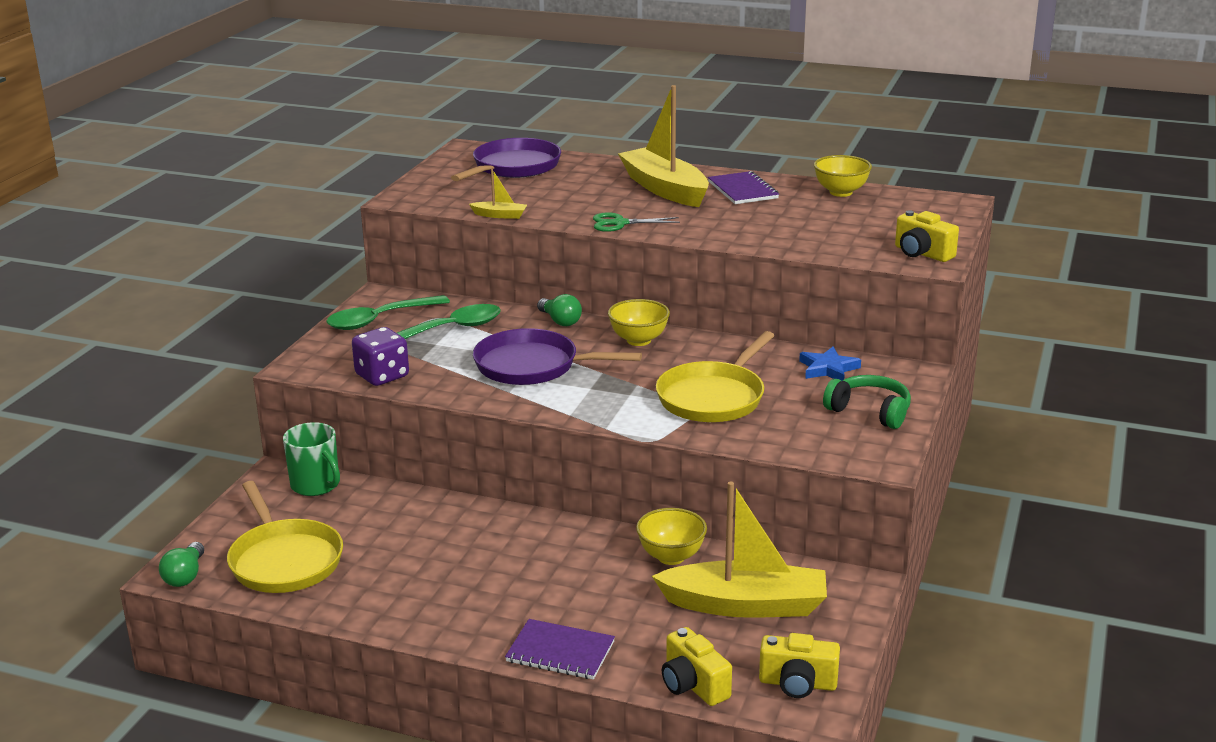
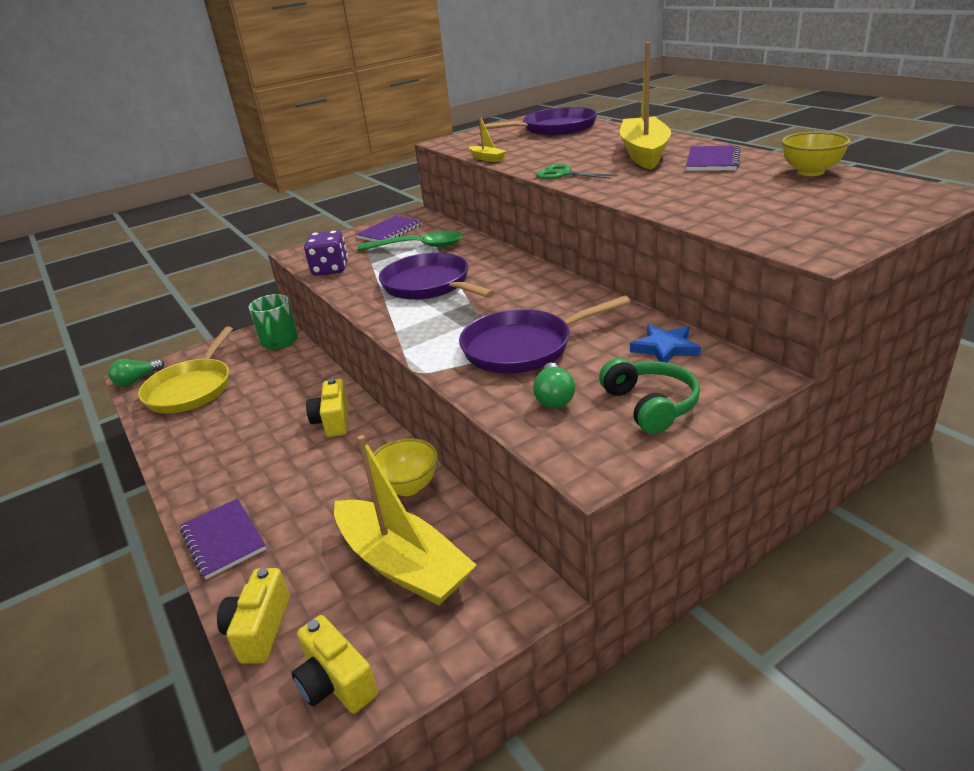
camera: 40 degrees right, 5 degrees up
green spoon [326,295,450,330] -> purple notebook [355,216,422,241]
green light bulb [537,294,582,326] -> green light bulb moved to [533,362,575,409]
yellow bowl [608,299,670,346] -> none
yellow pan [656,331,775,422] -> purple pan [459,296,631,373]
yellow camera [895,210,959,262] -> yellow camera moved to [306,378,349,437]

